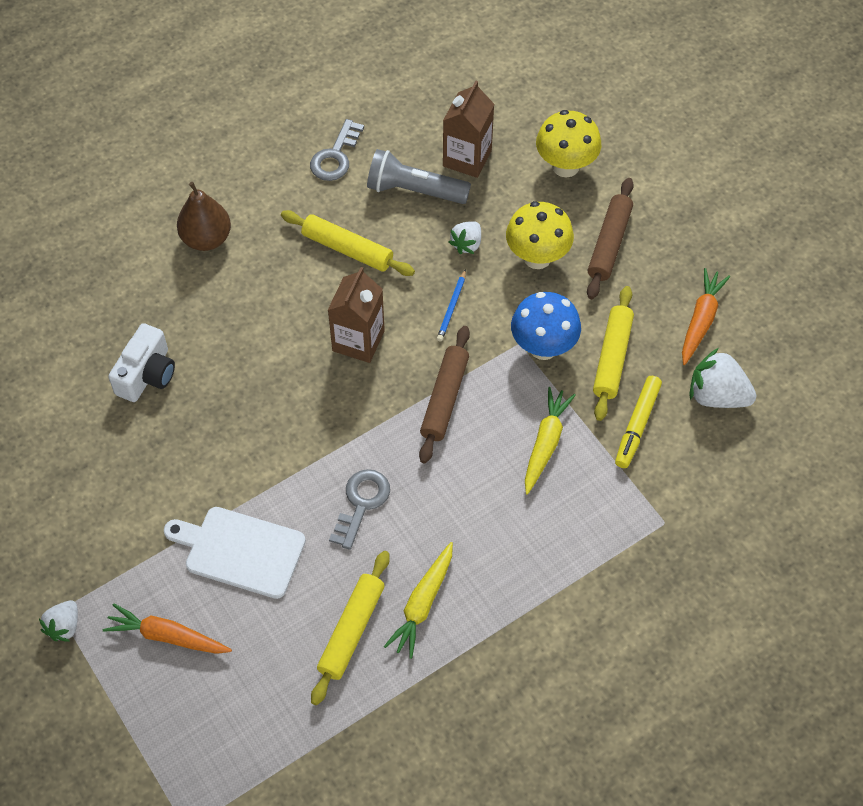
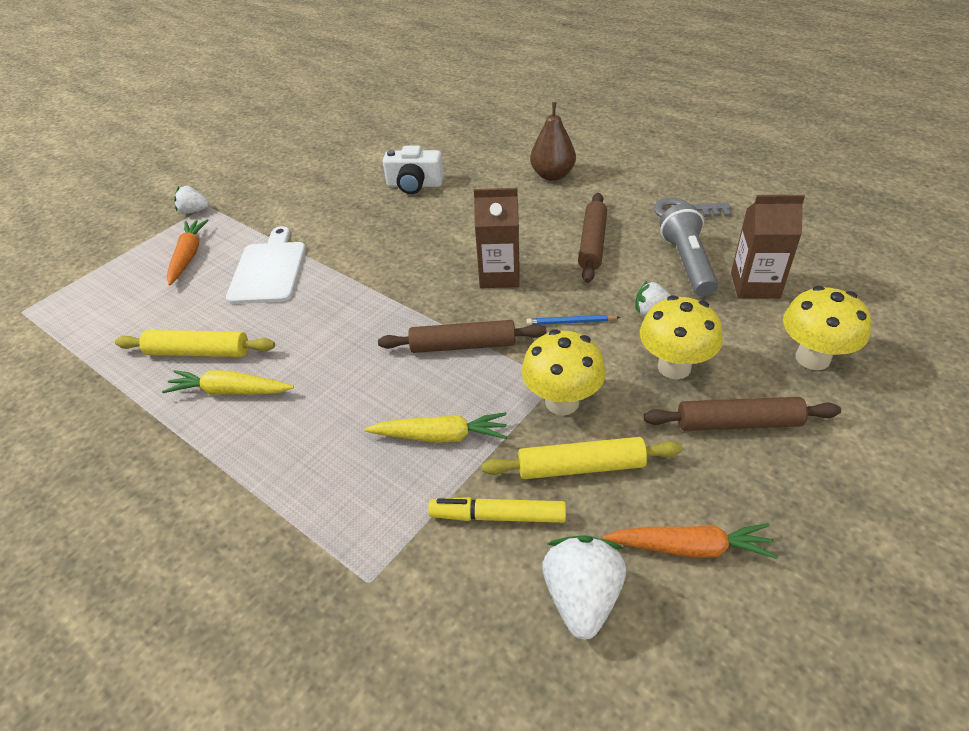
camera: 75 degrees right, 15 degrees down
yellow rolling pin [281,210,415,276] -> brown rolling pin [578,193,607,283]
grey key [329,469,390,550] -> none
blue mushroom [511,292,581,360] -> yellow mushroom [521,329,606,415]

